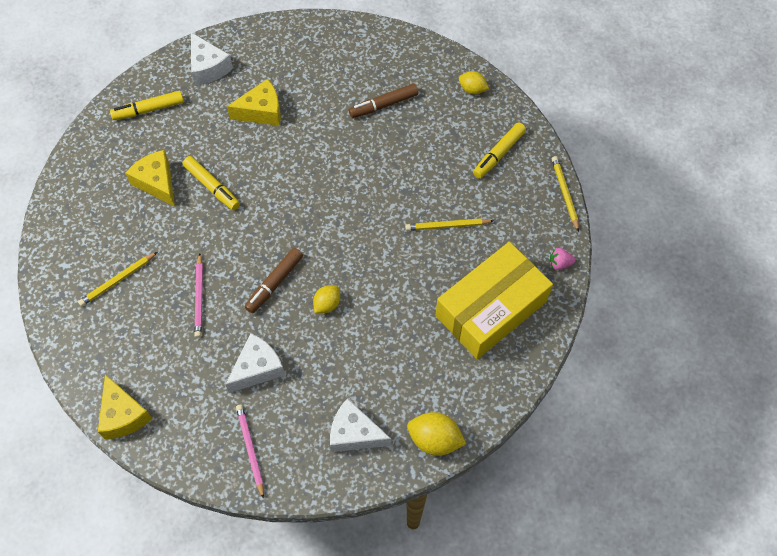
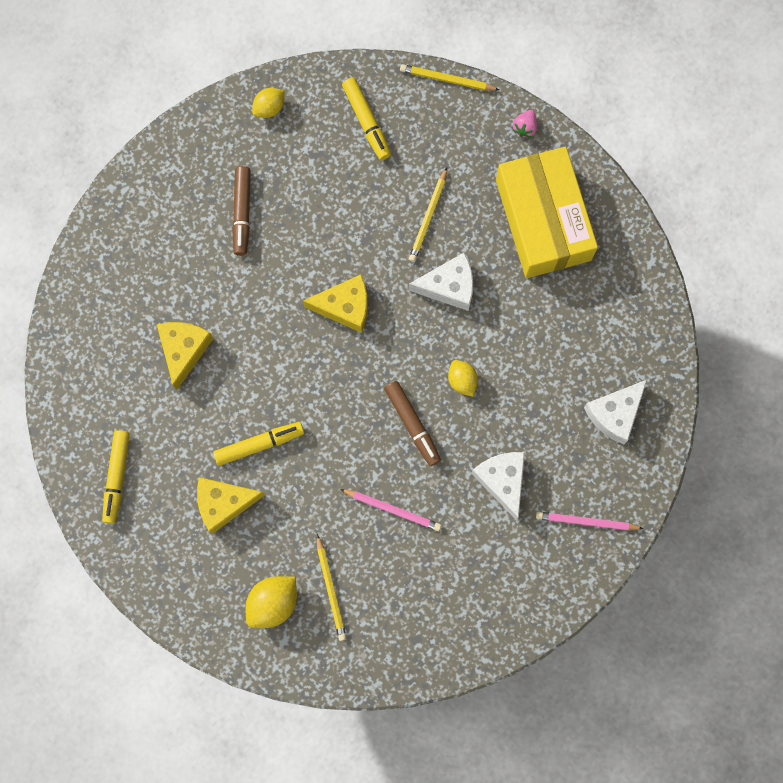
camera: 65 degrees left, 15 degrees up
yellow cheese [98,374,153,439] -> yellow cheese moved to [303,274,368,333]
white cheese [191,32,233,86] -> white cheese moved to [409,253,473,311]
yellow lemon [407,412,466,456] -> yellow lemon moved to [246,576,297,628]

